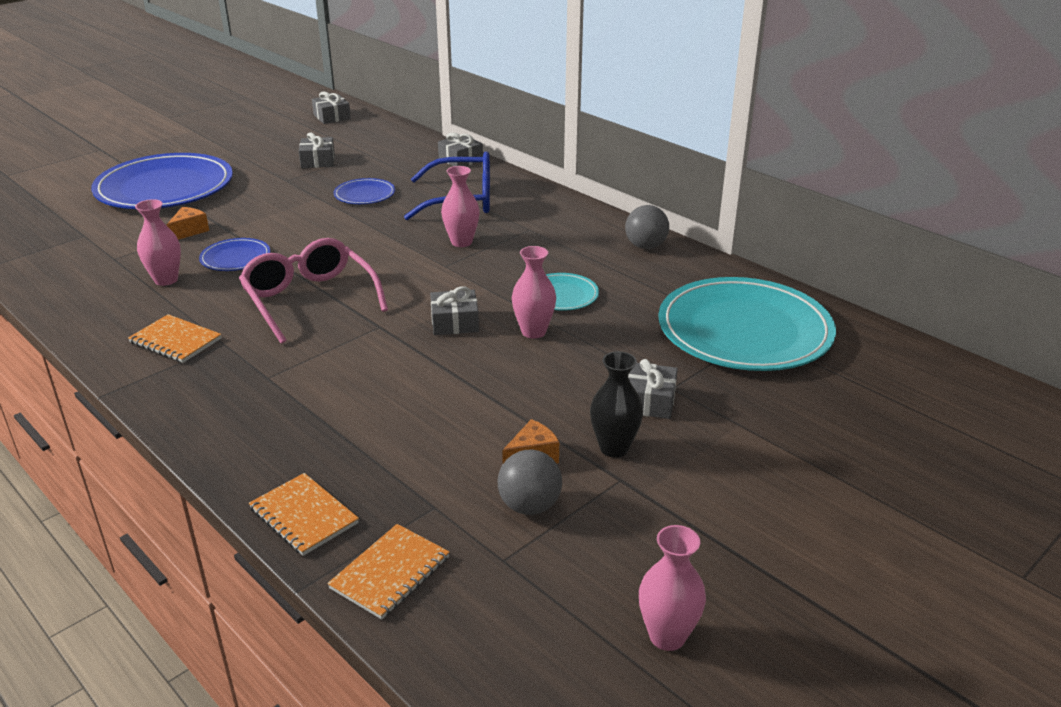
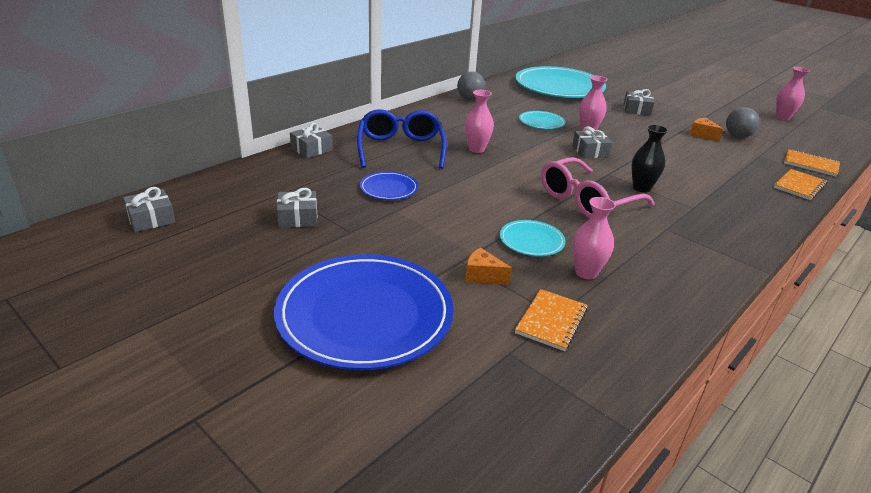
camera: 95 degrees left, 0 degrees up
orange notebook [128,314,221,363] -> orange notebook moved to [515,289,588,351]
blue plate [199,238,270,271] -> turquoise plate [500,220,566,256]
black vase [590,351,643,458] -> black vase moved to [631,125,668,192]

